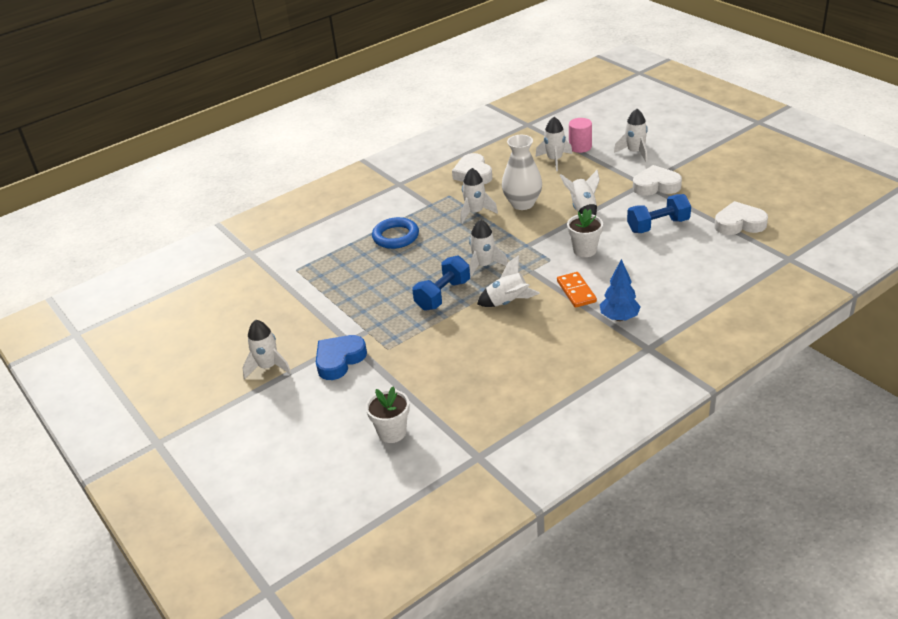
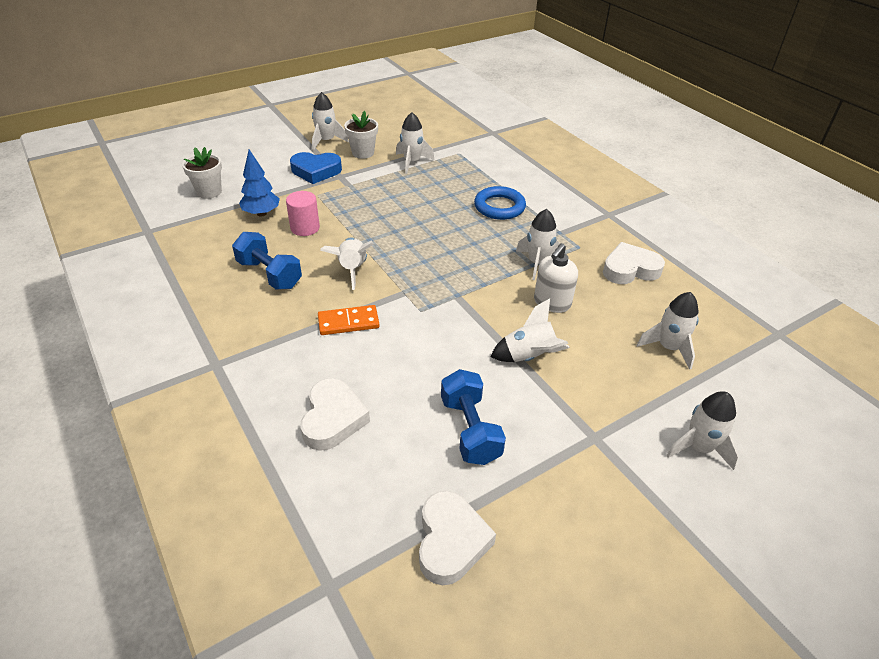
camera: 90 degrees right, 5 degrees up
blue heart [316,335,367,380] -> blue heart turned 135 degrees clockwise [290,152,342,184]
blue dumbbell [412,255,470,311] -> blue dumbbell moved to [232,232,302,290]
white rocket [469,219,508,278] -> white rocket moved to [396,112,434,174]
white vase [502,135,542,210] -> white soap dispenser [534,243,578,313]
white flower pot [567,209,603,257] -> white flower pot moved to [344,111,378,159]
pink cylinder [569,118,592,153] -> pink cylinder moved to [286,191,320,236]
blue tree [600,259,641,321] -> blue tree moved to [239,149,280,217]
white heart [633,165,682,196] -> white heart moved to [301,378,370,451]

